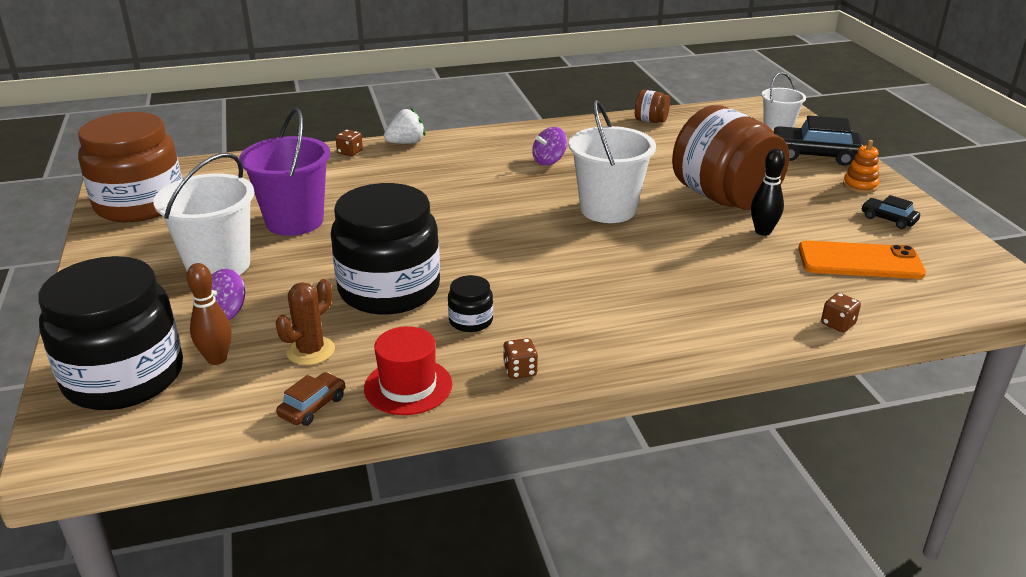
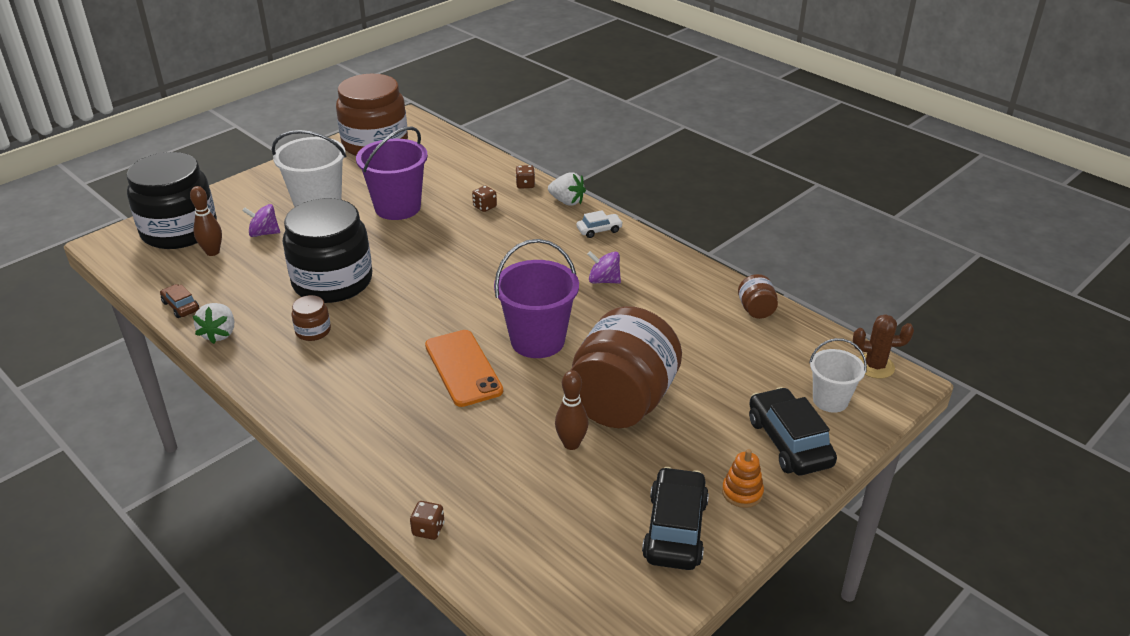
camera: 60 degrees right, 5 degrees up
brown cactus [275,279,335,365] -> brown cactus moved to [853,314,914,379]
brown car [276,372,345,426] -> brown car turned 135 degrees counterclockwise [160,284,199,318]
red hat [364,326,452,415] -> white strawberry [193,303,234,344]
black jar [448,275,493,332] -> brown jar [291,295,331,341]
brown dice [503,338,538,379] -> brown dice moved to [472,186,497,212]
white bucket [569,100,656,223] -> purple bucket [494,239,579,358]
black bowling pin [751,148,785,236] -> brown bowling pin [555,370,589,450]
orange phone [798,240,926,279] -> orange phone moved to [425,330,503,407]
black car [861,195,920,229] -> black car [642,467,709,570], size x1.88
none -> white car [577,210,623,238]

